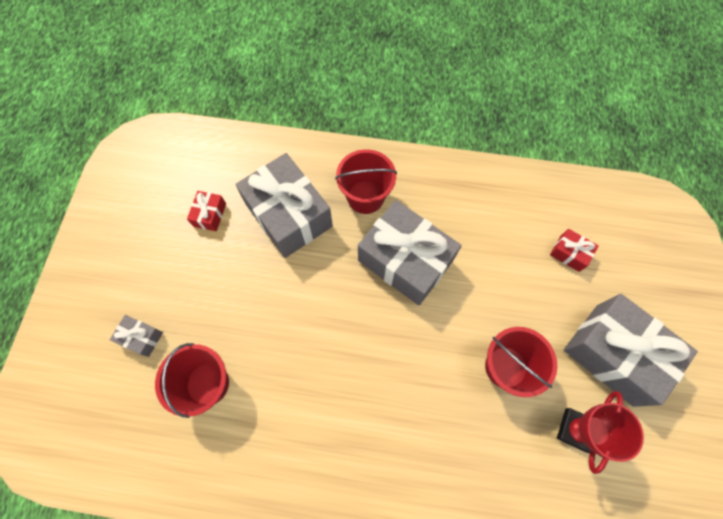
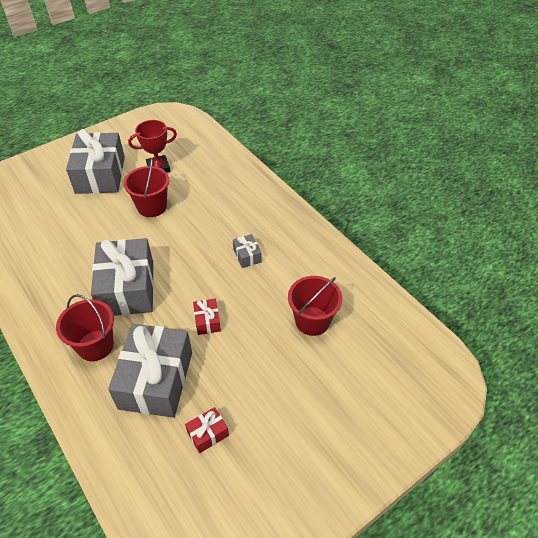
camera: 135 degrees left, 20 degrees down
grey gift [110,315,163,357] -> grey gift moved to [233,234,262,268]
red gift [550,229,599,272] -> red gift moved to [193,298,221,335]

